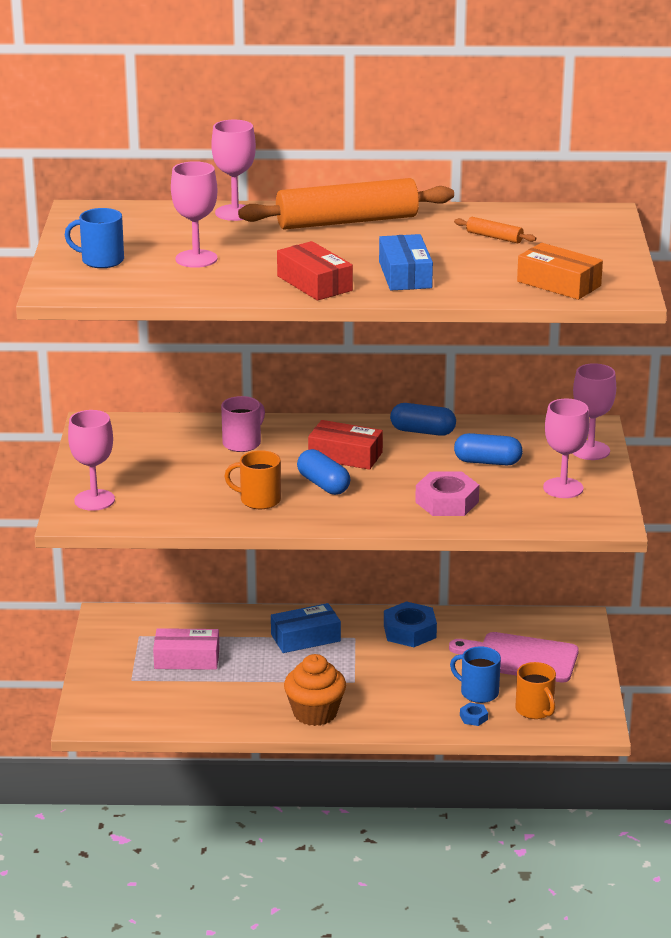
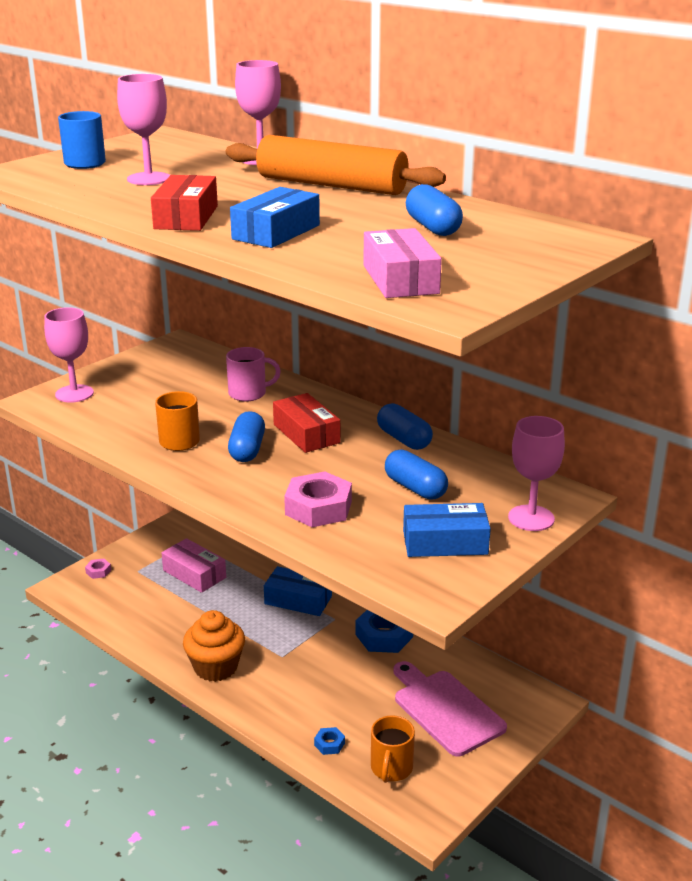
camera: 40 degrees right, 0 degrees up
blue mug [450,646,501,703] -> none
orange rolling pin [454,217,536,243] -> blue capsule [406,184,463,236]
orange box [517,243,603,300] -> pink box [364,228,442,298]
pink goblet [543,399,589,498] -> blue box [403,503,491,557]
none -> pink nut [85,558,111,579]

